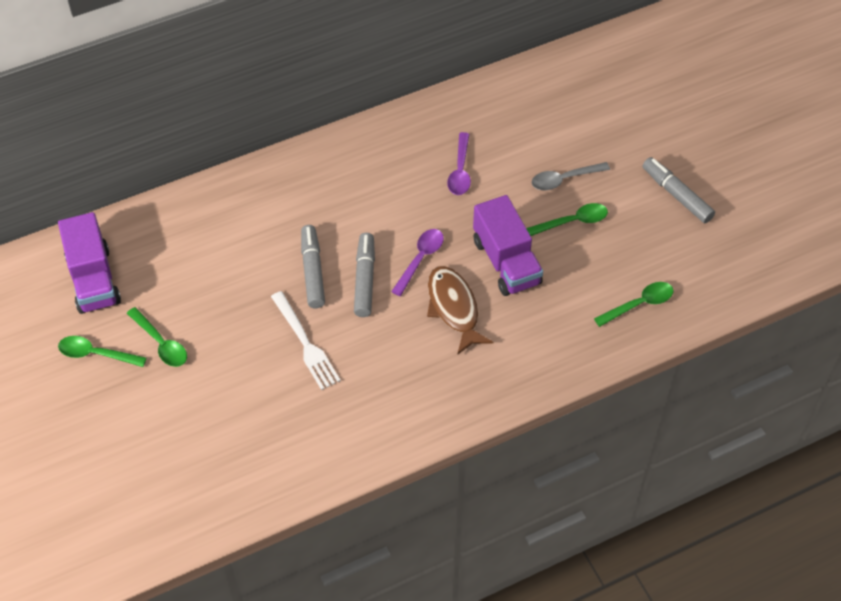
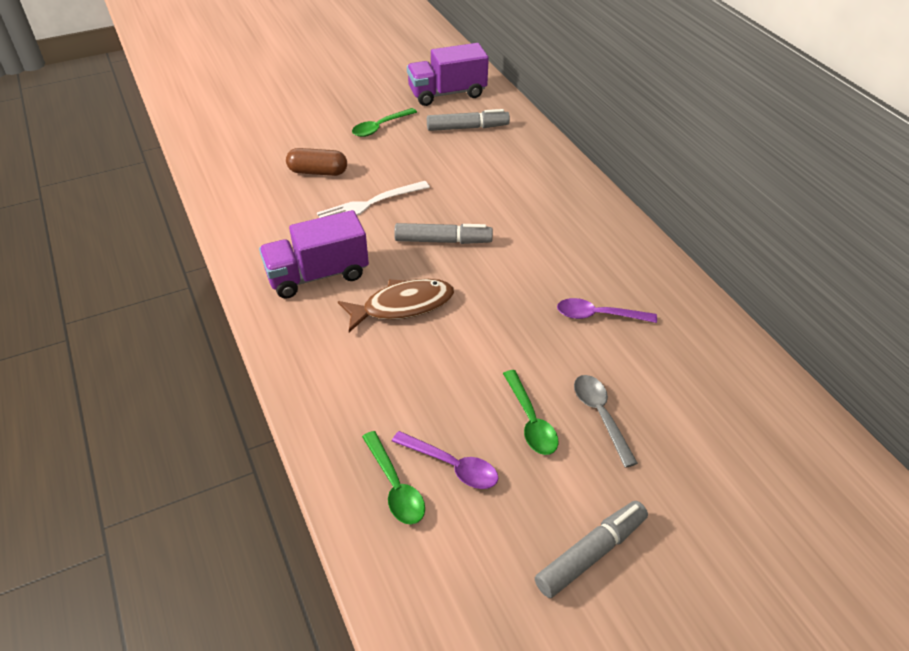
camera: 90 degrees right, 10 degrees down
green spoon [58,336,147,367] -> none
grey marker [301,225,325,308] -> grey marker moved to [427,109,510,131]
purple spoon [391,229,444,296] -> purple spoon moved to [392,431,498,489]
purple truck [473,195,543,296] -> purple truck moved to [259,210,369,299]
none -> brown capsule [286,148,347,176]

